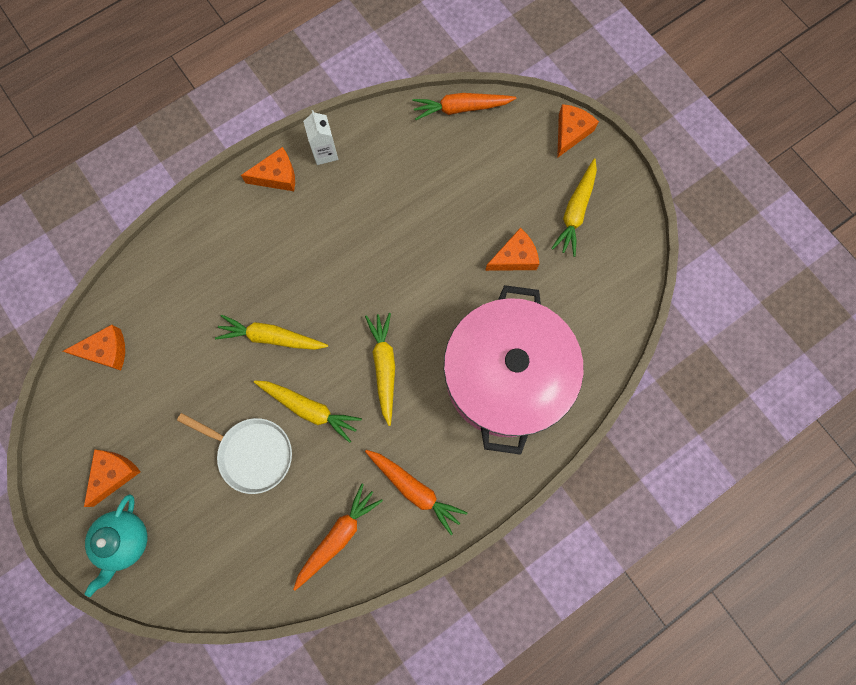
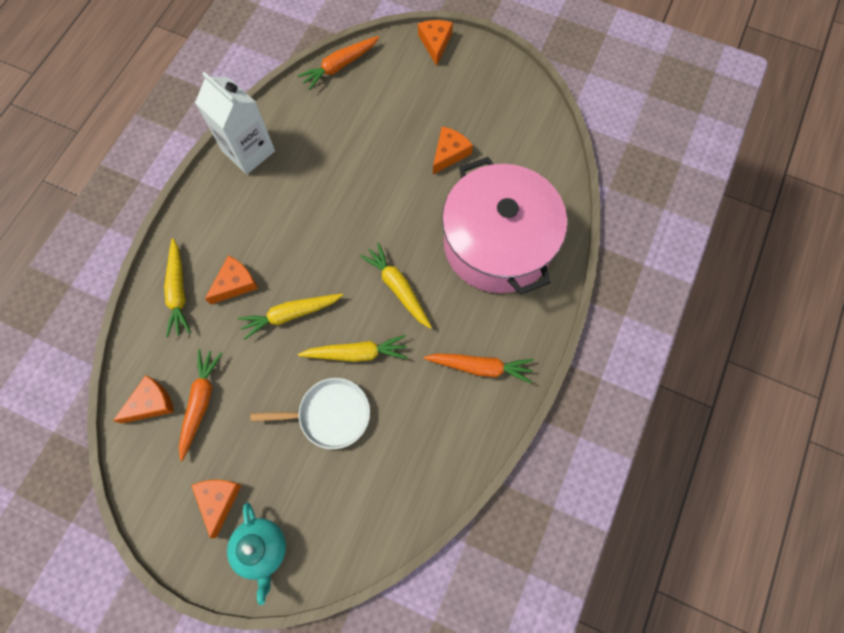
camera: 30 degrees left, 5 degrees down
orange cheese [241,147,295,191] -> orange cheese moved to [205,256,258,305]
orange carrot [293,484,383,591] -> orange carrot moved to [179,349,223,461]
white carton [303,110,338,165] -> white carton [195,72,275,174], size x1.85
yellow carrot [551,158,597,257] -> yellow carrot moved to [164,238,191,338]

